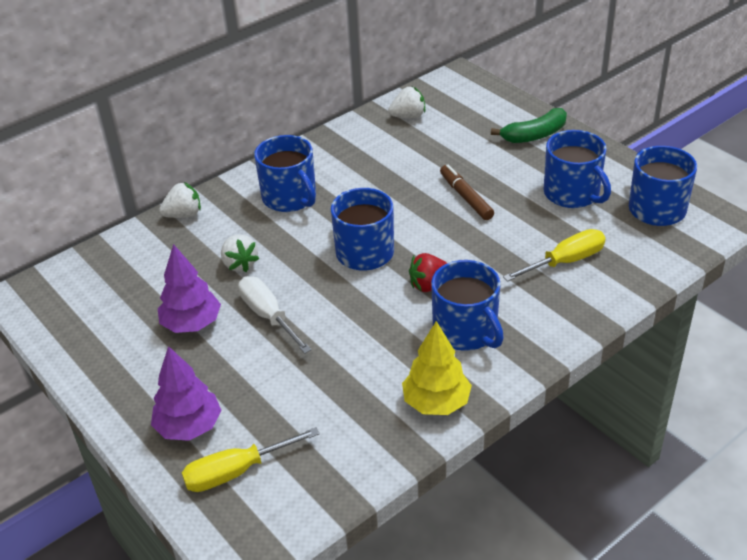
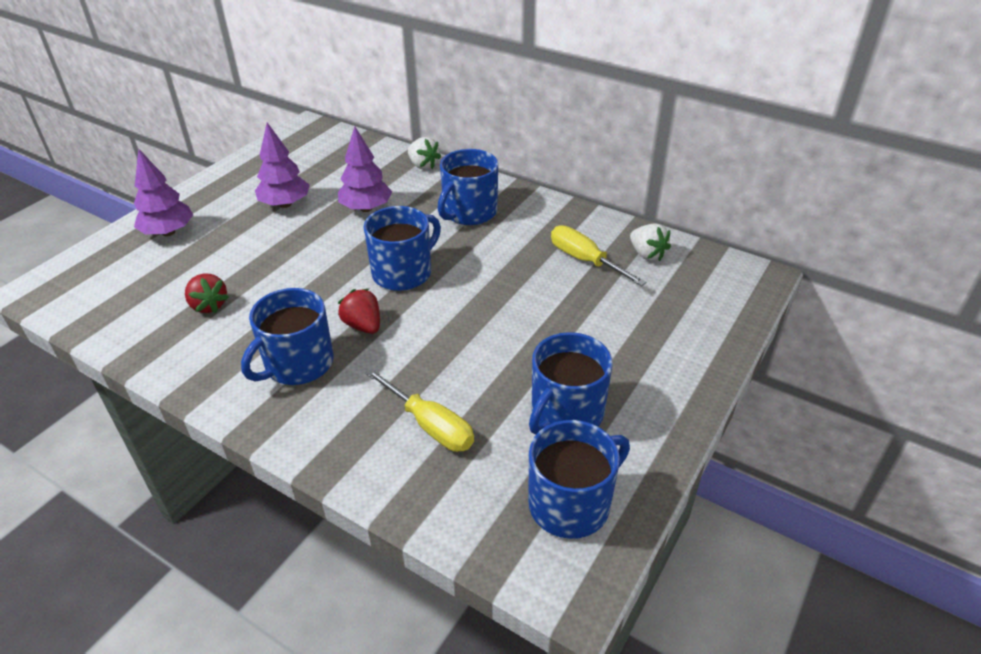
camera: 70 degrees right, 0 degrees up
yellow screwdriver [182,427,320,492] -> yellow screwdriver moved to [551,225,646,286]
white strawberry [221,234,259,272] -> purple tree [338,126,392,212]
white screwdriver [238,276,312,354] -> none
yellow tree [402,321,472,415] -> none
brown marker [440,164,494,220] -> none
green banana [491,108,567,143] -> none
none -> red strawberry [185,273,229,313]

